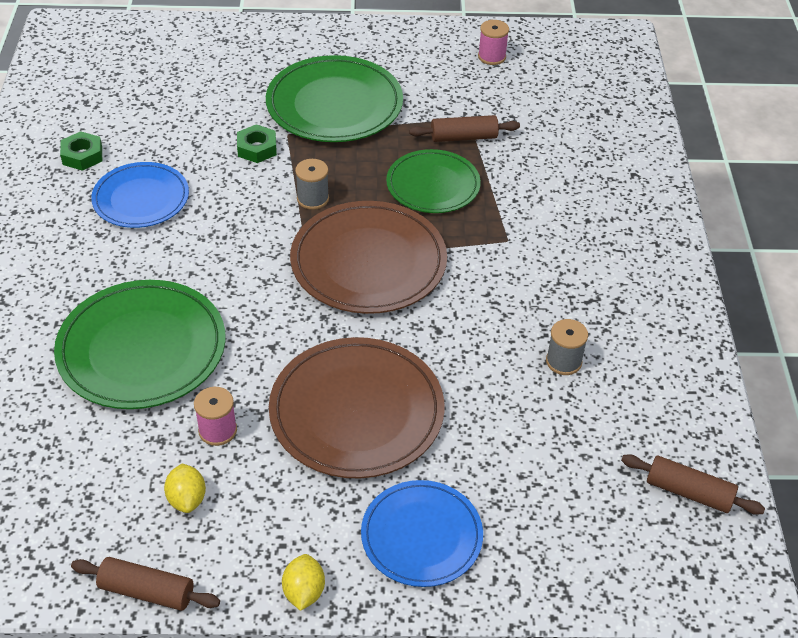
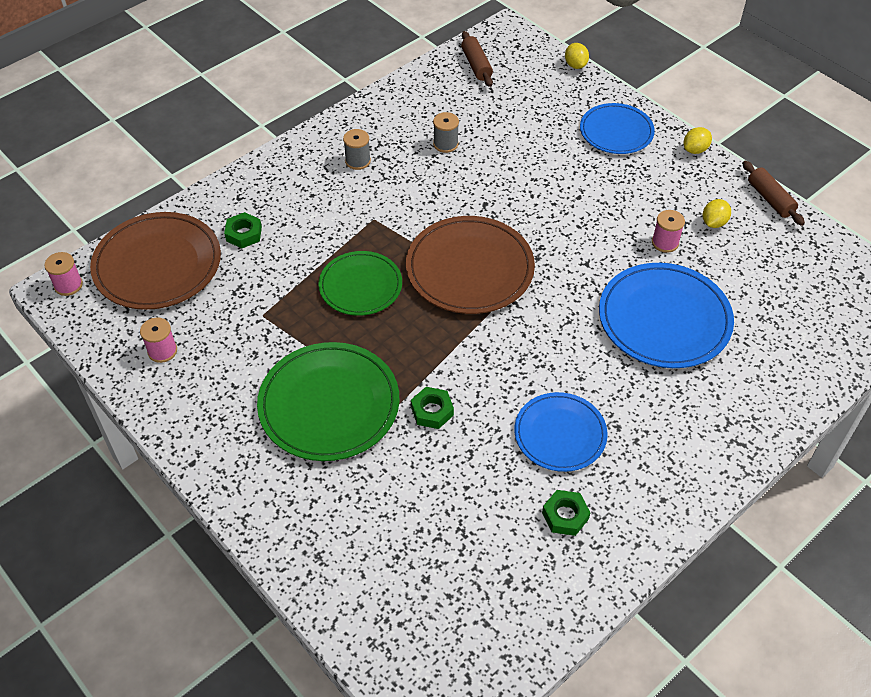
camera: 130 degrees left, 5 degrees up
green plate [54,280,225,409] -> blue plate [599,263,734,368]
brown plate [269,337,444,479] -> brown plate moved to [90,212,221,310]
grey spool [295,159,329,210] -> grey spool moved to [343,129,371,170]
brown rolling pin [409,115,520,142] -> none
none -> pink spool [44,252,83,296]
none -> green nut [224,212,262,248]
none -> yellow lemon [565,43,589,69]

